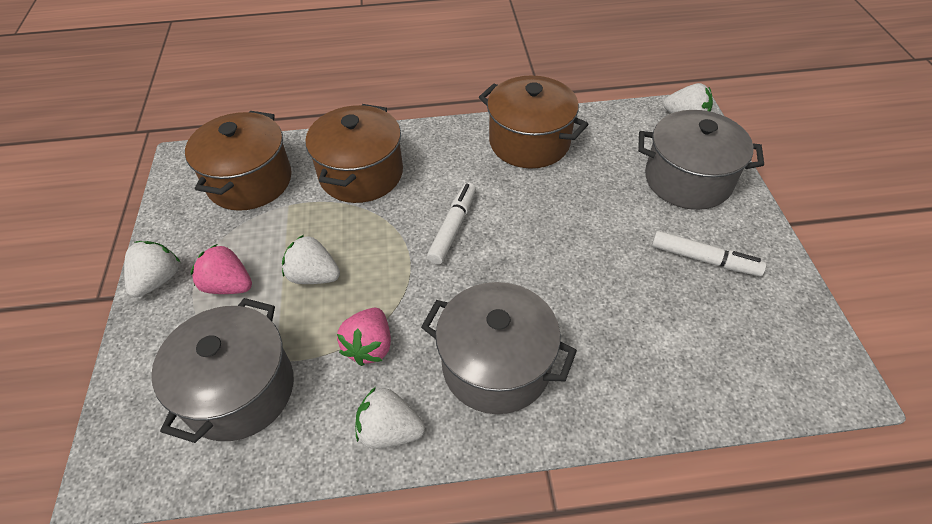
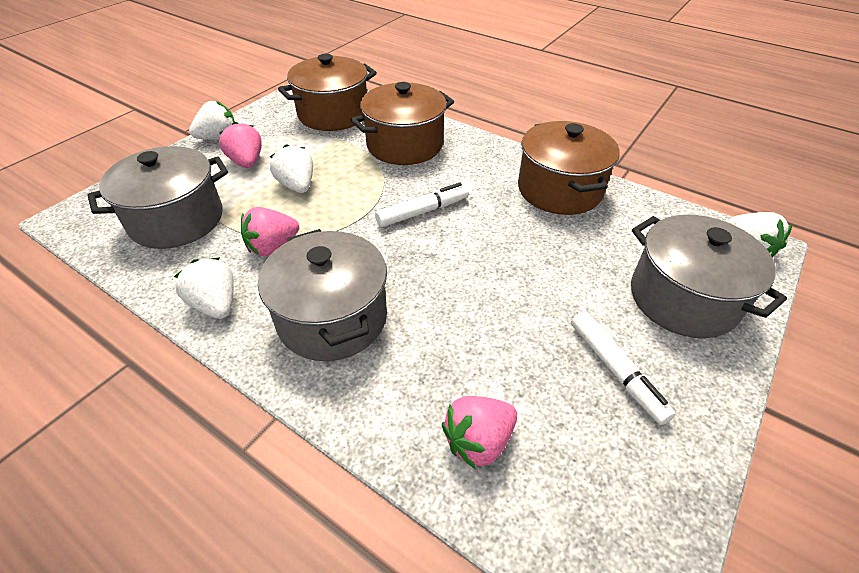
camera: 40 degrees right, 5 degrees down
none -> pink strawberry [442,396,517,469]

